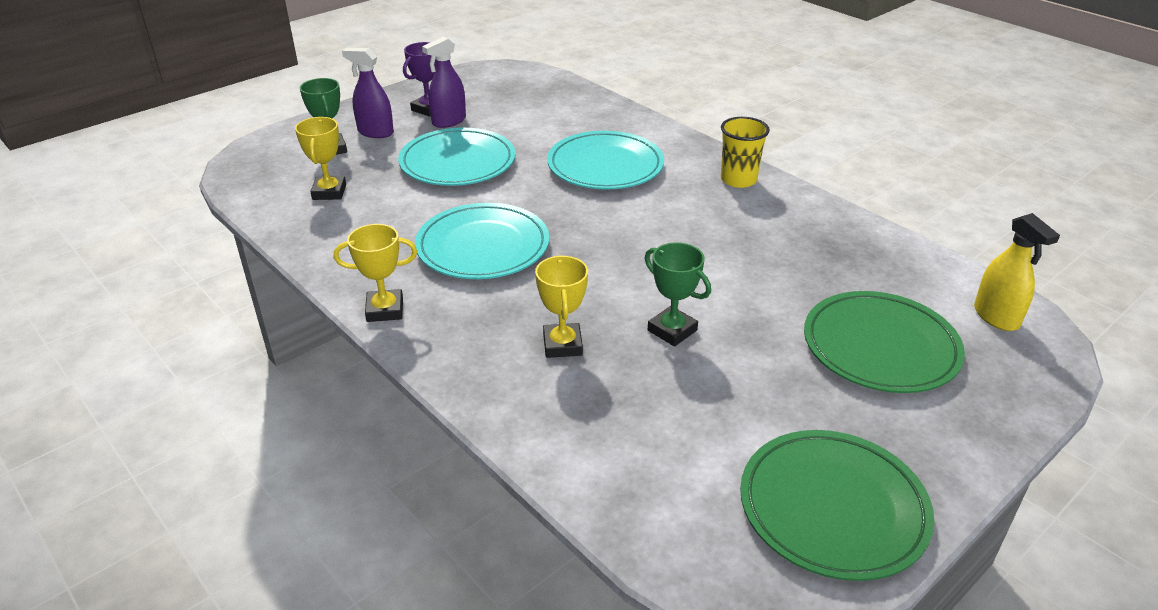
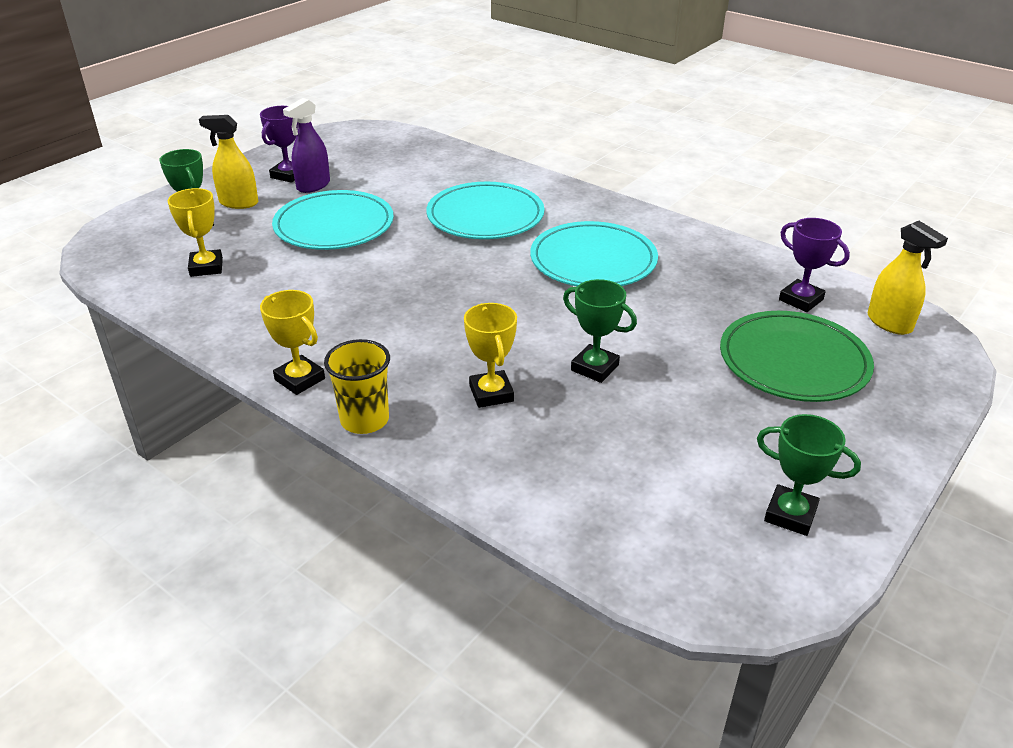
camera: 10 degrees left, 0 degrees up
yellow trophy [334,224,417,322] -> yellow trophy turned 60 degrees clockwise [260,290,325,395]
purple spray bottle [342,48,394,138] -> yellow spray bottle [199,115,258,209]
turquoise plate [415,203,549,279] -> turquoise plate moved to [530,221,658,286]
yellow cup [721,117,770,188] -> yellow cup moved to [324,339,390,434]
green plate [740,430,934,581] -> green trophy [757,414,861,536]
none -> purple trophy [779,218,850,312]

